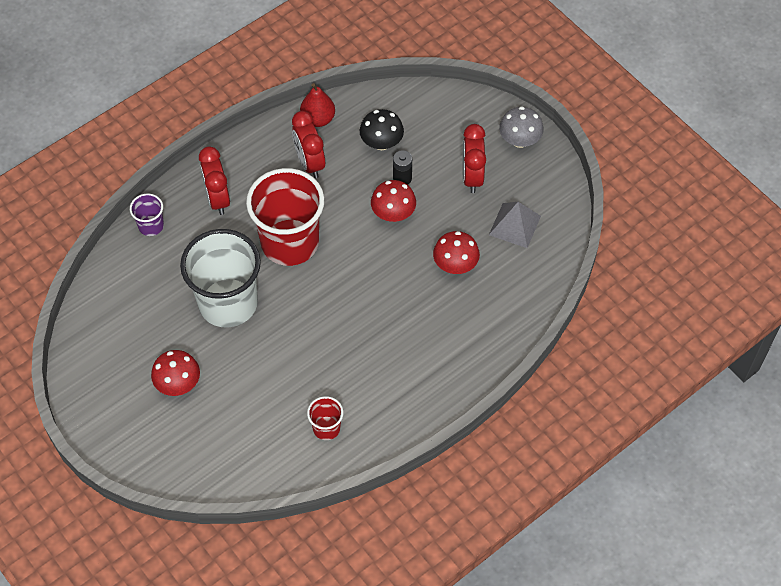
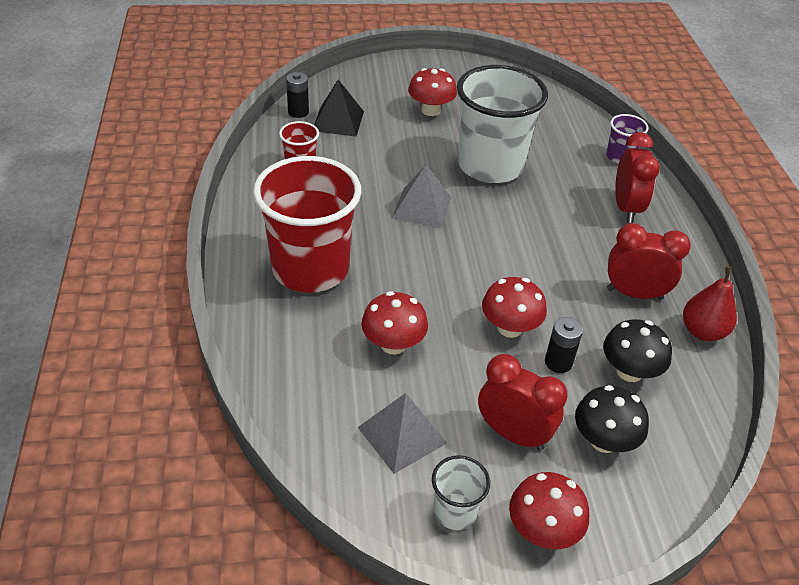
camera: 120 degrees right, 15 degrees down
red clock [199,146,230,215] -> red clock turned 75 degrees clockwise [615,132,660,223]
red cup [246,168,324,266] -> red cup moved to [253,156,362,293]
grey mushroom [499,106,544,148] -> red mushroom [509,472,589,549]
none -> black battery [286,72,309,118]
none -> black pyramid [314,80,364,137]
none -> grey pyramid [392,165,451,228]
none -> white cup [432,455,490,530]
none -> black mushroom [575,385,649,453]

